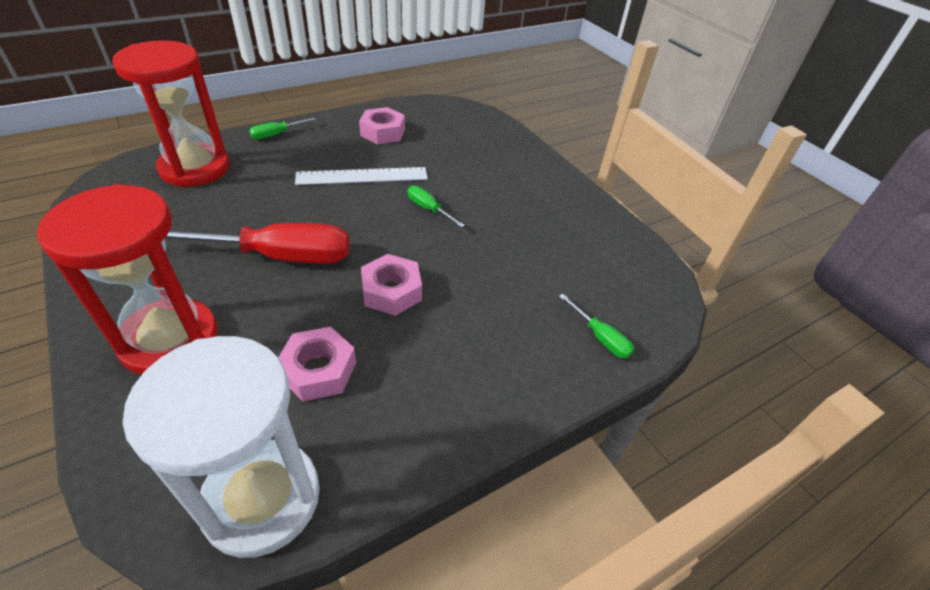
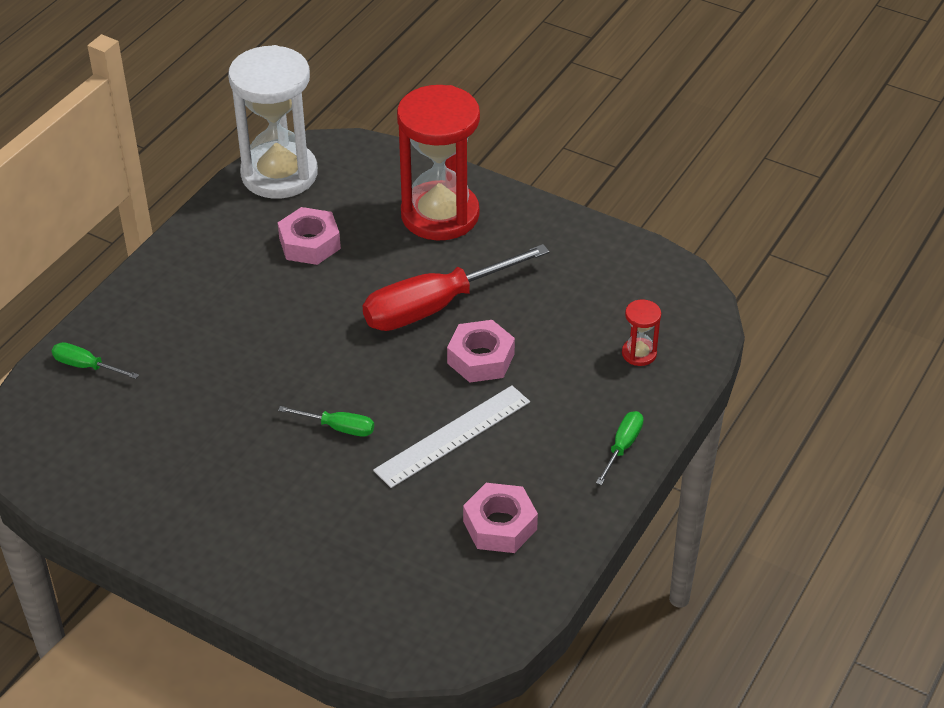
camera: 155 degrees right, 0 degrees up
red hourglass [112,41,229,187] -> red hourglass [622,299,661,366], size x0.41
pink nut [361,254,422,316] -> pink nut moved to [447,320,515,382]

